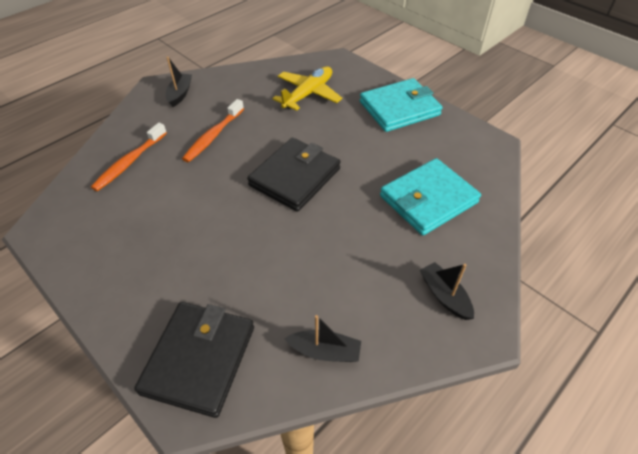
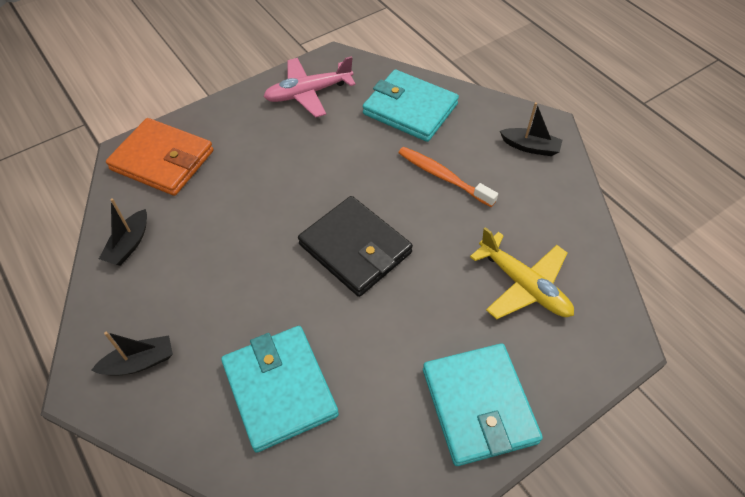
camera: 100 degrees right, 5 degrees up
orange toothbrush [91,123,167,191] -> turquoise wallet [363,69,459,142]
black wallet [134,302,254,418] -> orange wallet [106,118,214,196]
none -> pink plane [263,56,356,118]

